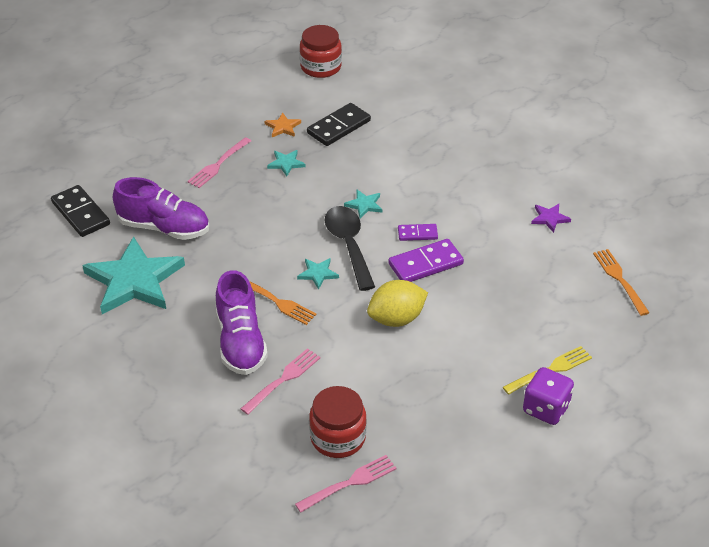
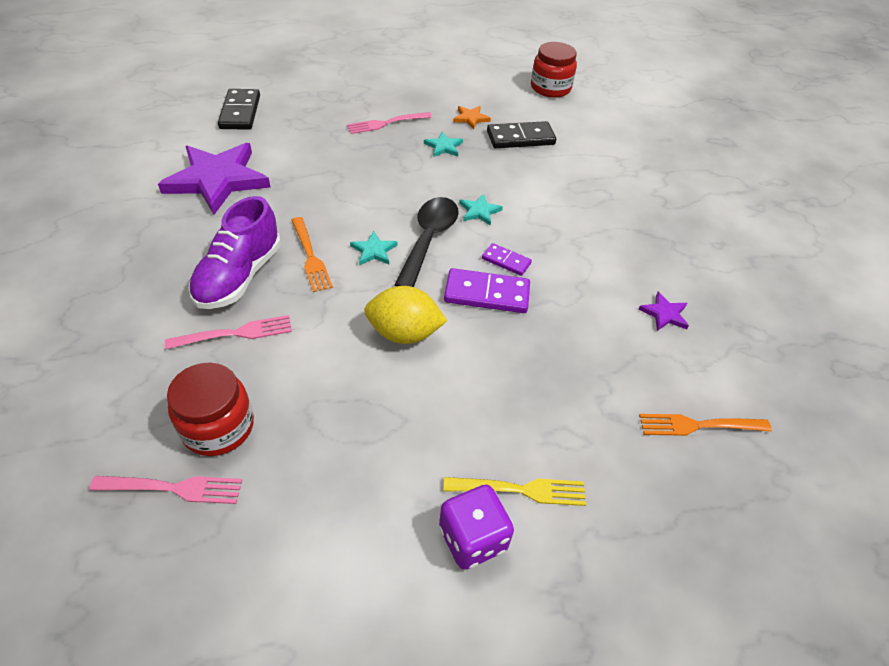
camera: 30 degrees right, 5 degrees up
turquoise star [82,237,185,314] -> purple star [158,143,270,215]
purple shoe [113,177,209,240] -> none
orange fork [593,249,650,316] -> orange fork turned 105 degrees counterclockwise [639,414,772,436]

